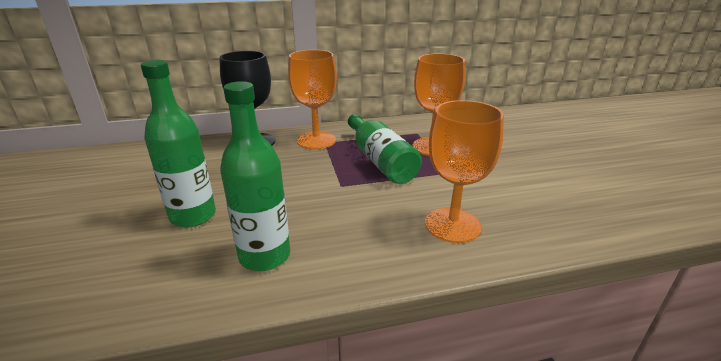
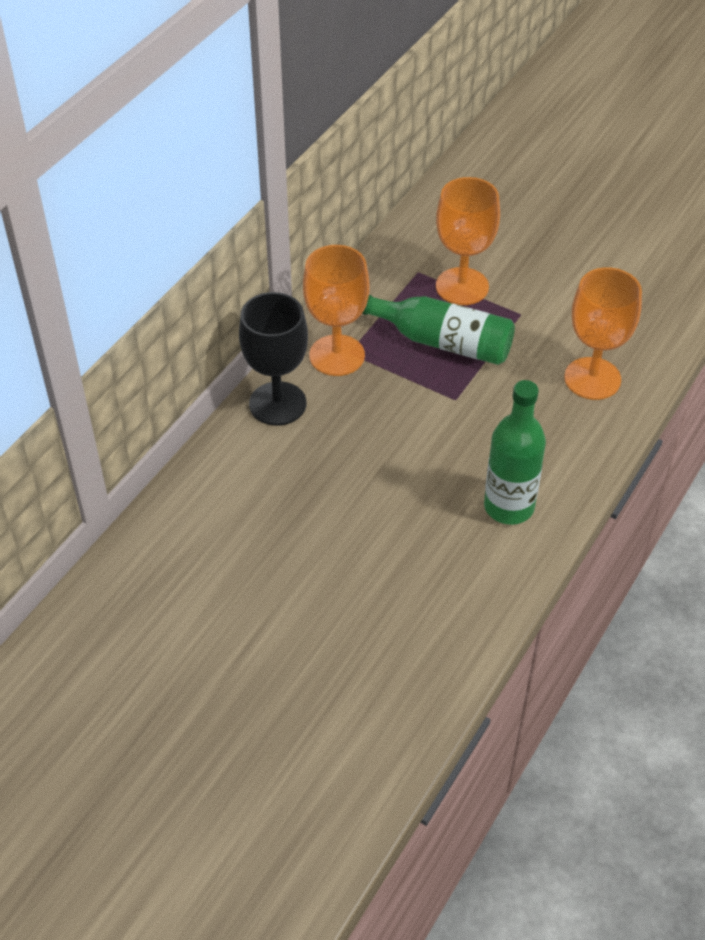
camera: 45 degrees left, 20 degrees up
green bottle [141,60,216,227] -> none

